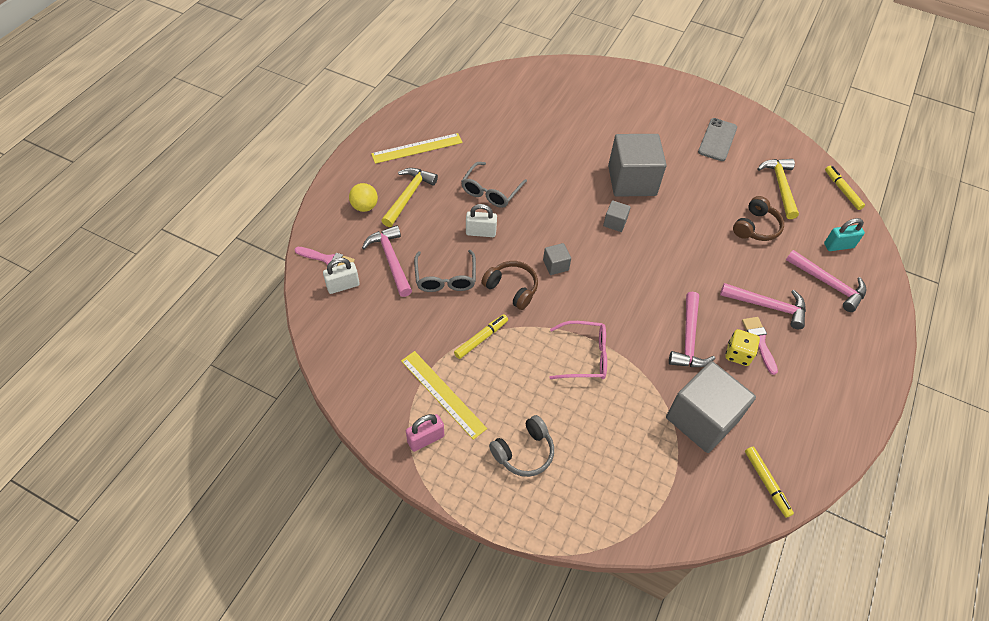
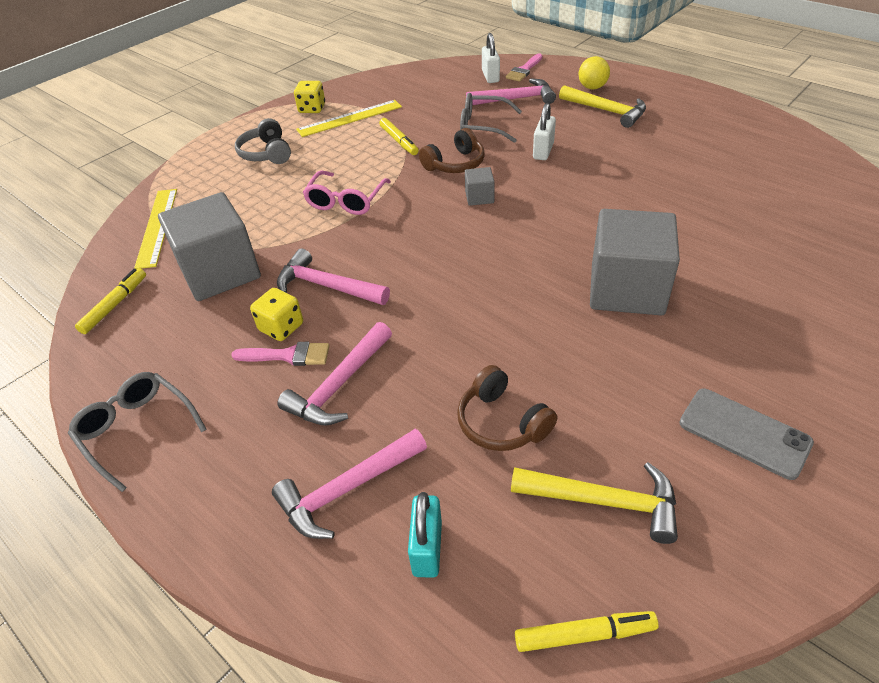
camera: 110 degrees right, 10 degrees down
yellow ruler [371,133,463,164] -> yellow ruler moved to [134,189,177,269]
pink padlock [406,414,444,452] -> yellow dice [294,81,325,113]
grey glasses [461,162,527,208] -> grey glasses moved to [68,372,207,492]
grey cube [603,200,631,232] -> none
yellow marker [745,447,794,518] -> yellow marker turned 120 degrees clockwise [75,268,146,334]

